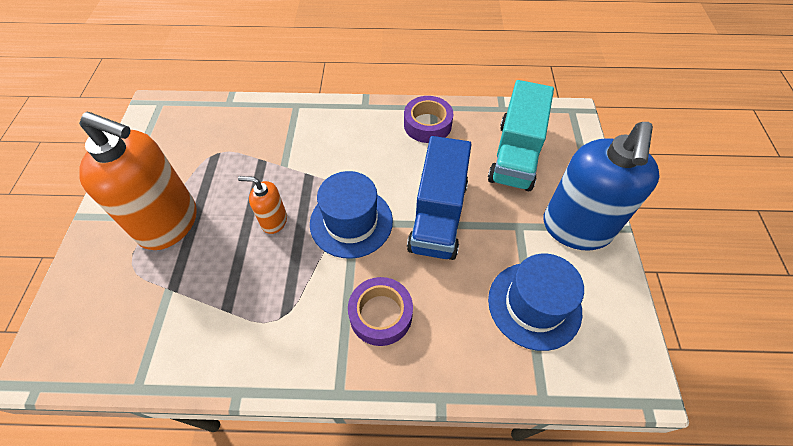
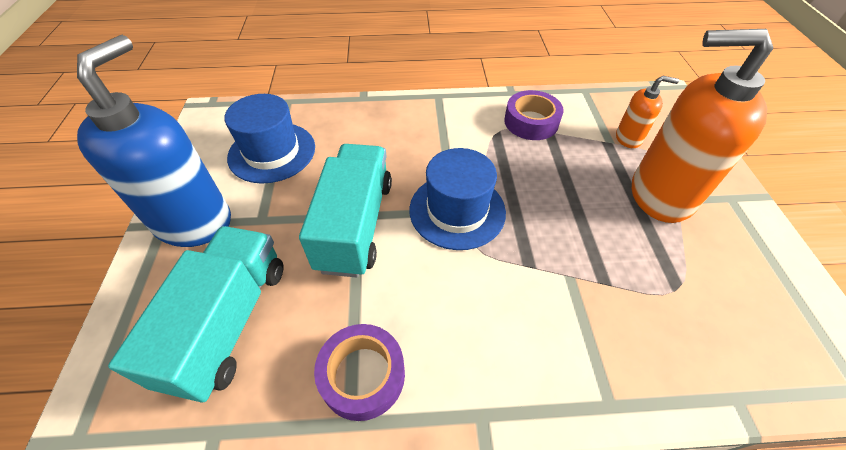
camera: 175 degrees right, 5 degrees down
orange soap dispenser [238,176,287,234] -> orange soap dispenser moved to [616,76,679,148]
purple tape [348,277,413,346] -> purple tape moved to [504,90,564,140]
blue truck [407,136,471,260] -> turquoise truck [299,144,392,278]

